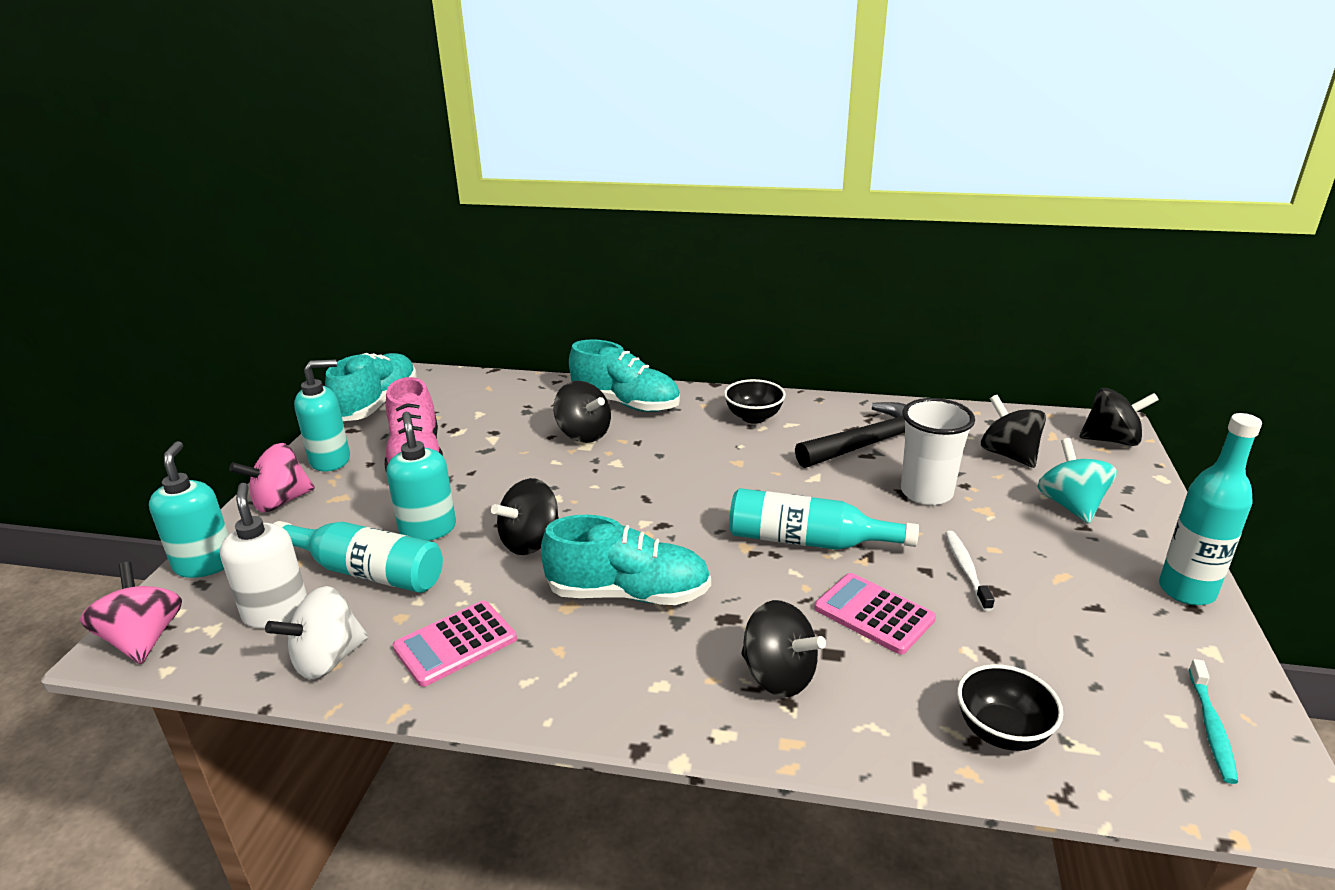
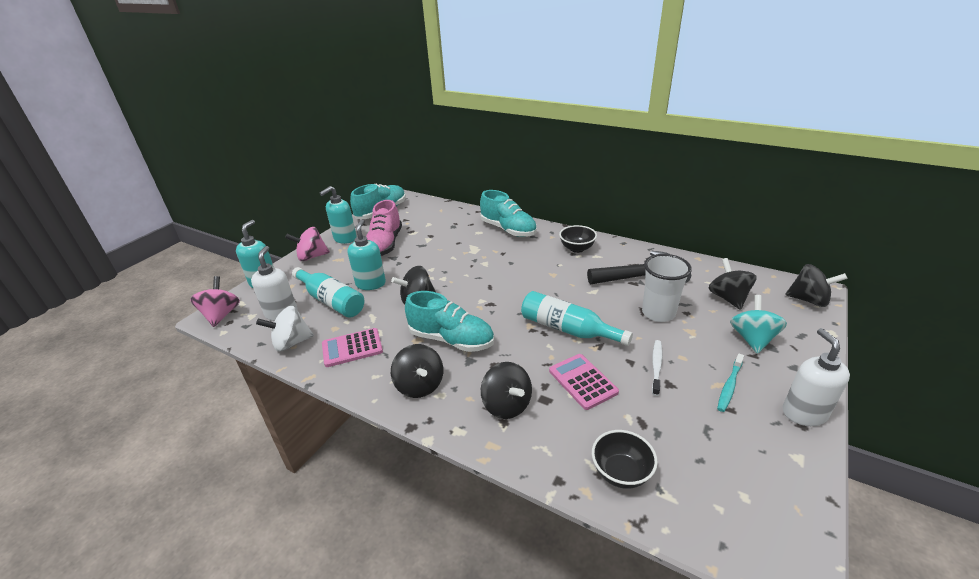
camera: 20 degrees right, 5 degrees up
turquoise soap dispenser [294,359,350,472] -> turquoise soap dispenser turned 135 degrees clockwise [320,186,357,244]
black spinning top [553,381,611,443] -> black spinning top moved to [391,344,443,398]
turquoise bottle [1159,413,1262,605] -> white soap dispenser [782,328,850,426]
turquoise toothbrush [1189,659,1238,784] -> turquoise toothbrush moved to [717,353,744,412]

